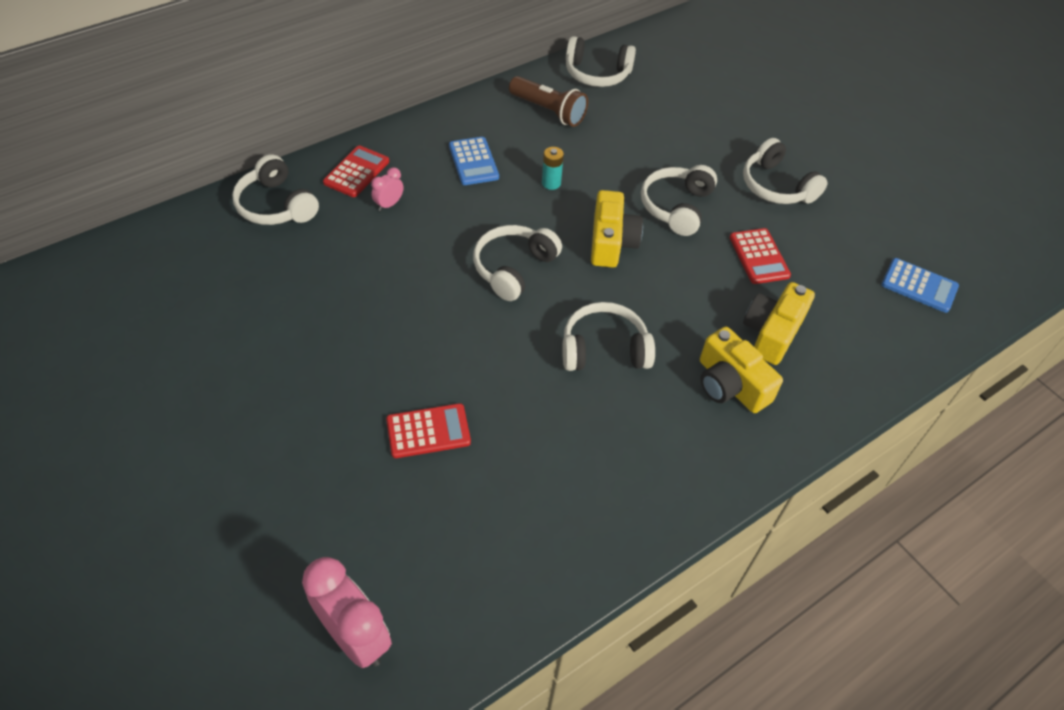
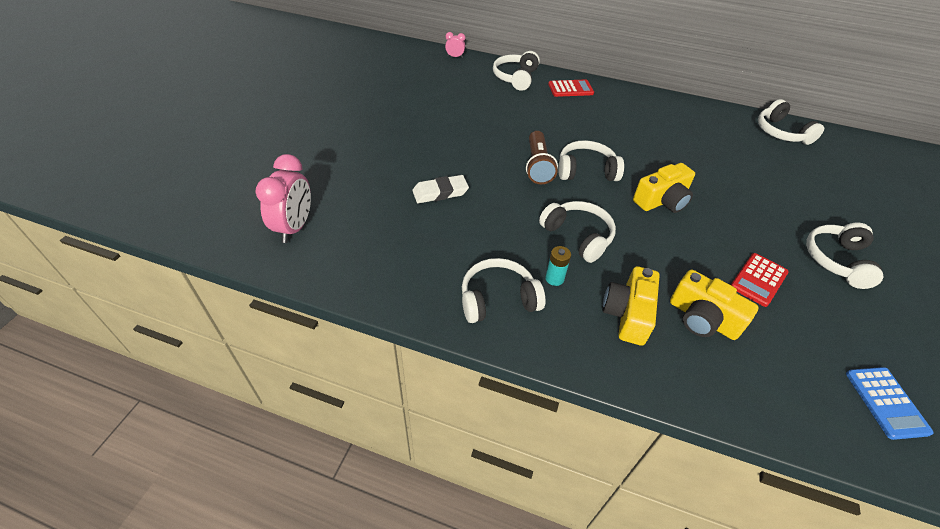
camera: 55 degrees right, 5 degrees down
pink clock [371,167,403,211] -> pink clock moved to [445,32,465,58]
red calculator [386,403,471,458] -> white eraser [412,175,469,203]
blue calculator [449,137,499,185] -> none
brown flashlight [509,76,588,127] -> brown flashlight moved to [526,131,558,184]
turquoise battery [542,147,564,190] -> turquoise battery moved to [545,246,571,286]
white headphones [641,165,717,236] -> white headphones moved to [462,258,545,323]
yellow camera [743,282,815,365] -> yellow camera turned 135 degrees counterclockwise [670,269,759,340]

